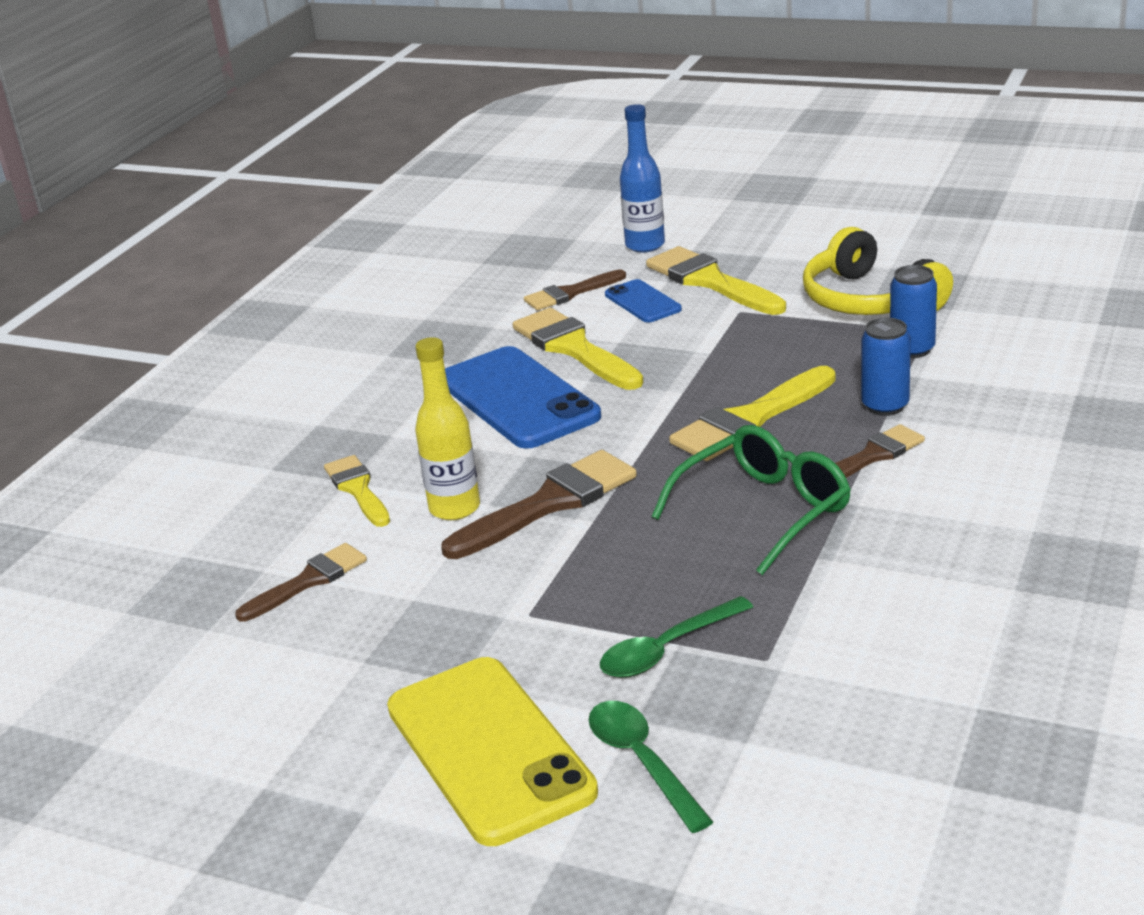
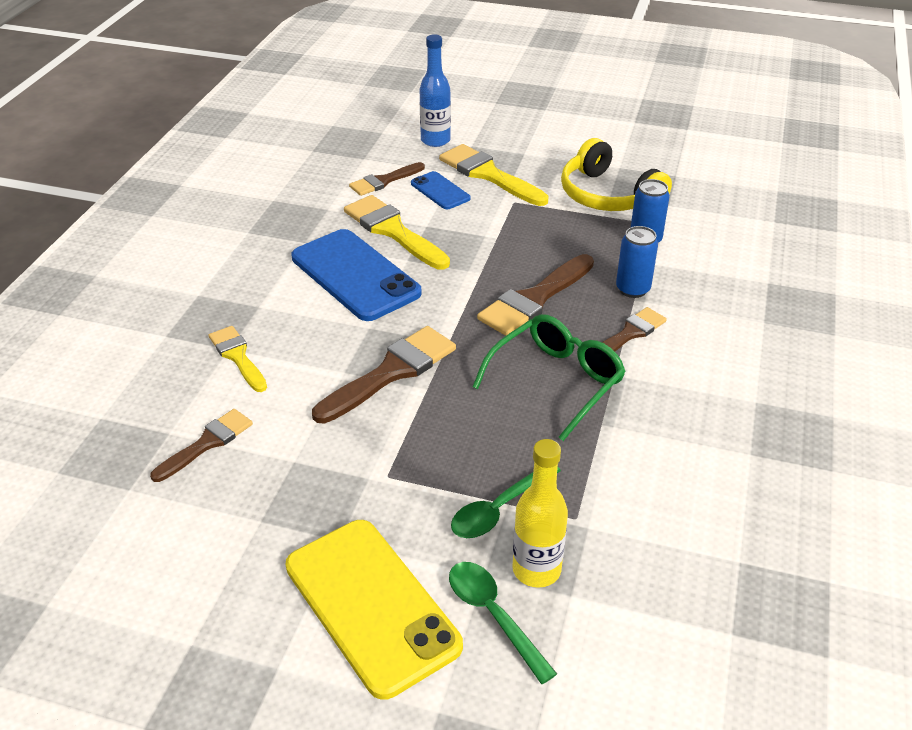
camera: 10 degrees left, 10 degrees up
yellow bottle [415,337,480,520] -> yellow bottle moved to [512,439,568,588]
yellow brush [669,366,836,461] -> brown brush [477,254,594,336]

